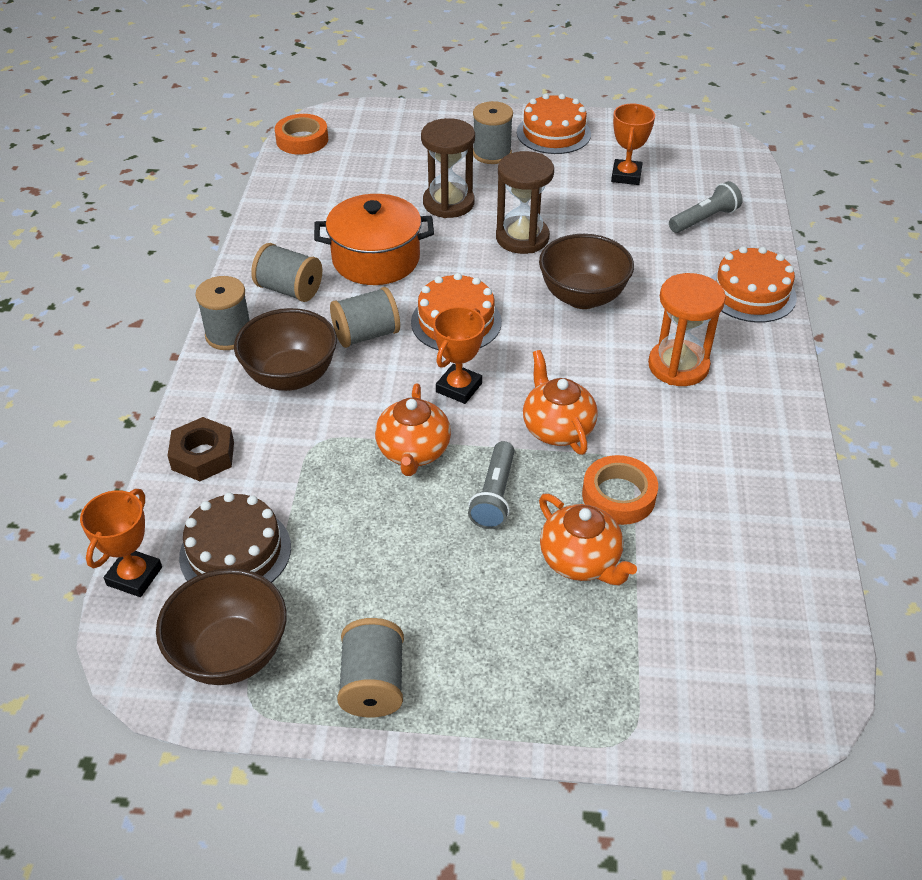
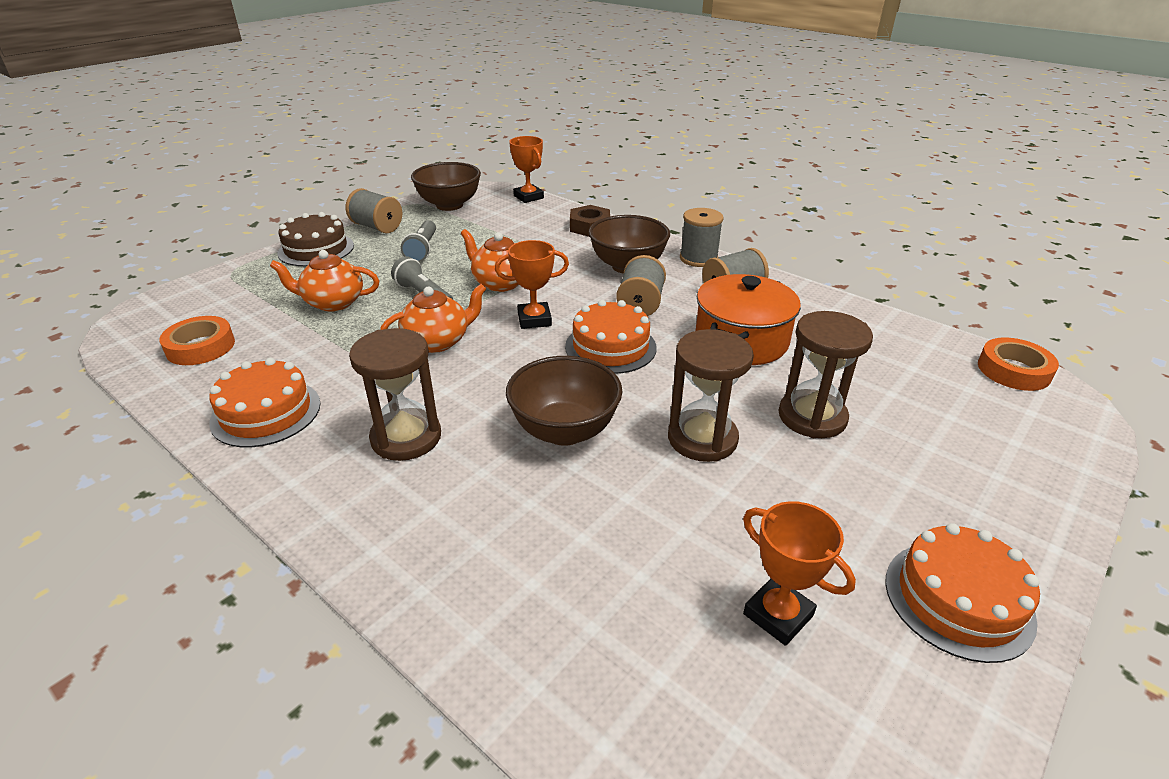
camera: 125 degrees right, 10 degrees down
brown cake [179,493,291,583] -> brown cake moved to [277,212,354,266]
orange trophy [433,307,485,404] -> orange trophy turned 75 degrees counterclockwise [495,240,569,329]
grey spool [473,101,513,164] -> none
orange teapot [523,350,598,455] -> orange teapot turned 45 degrees counterclockwise [380,284,486,353]
orange tape [582,455,658,525] -> orange tape moved to [159,316,235,365]
orange hourglass [648,273,726,386] -> brown hourglass [349,328,441,461]
grey flashlight [669,181,743,233] -> grey flashlight moved to [401,220,436,262]
orange cake [711,246,797,323] -> orange cake moved to [209,358,321,447]

